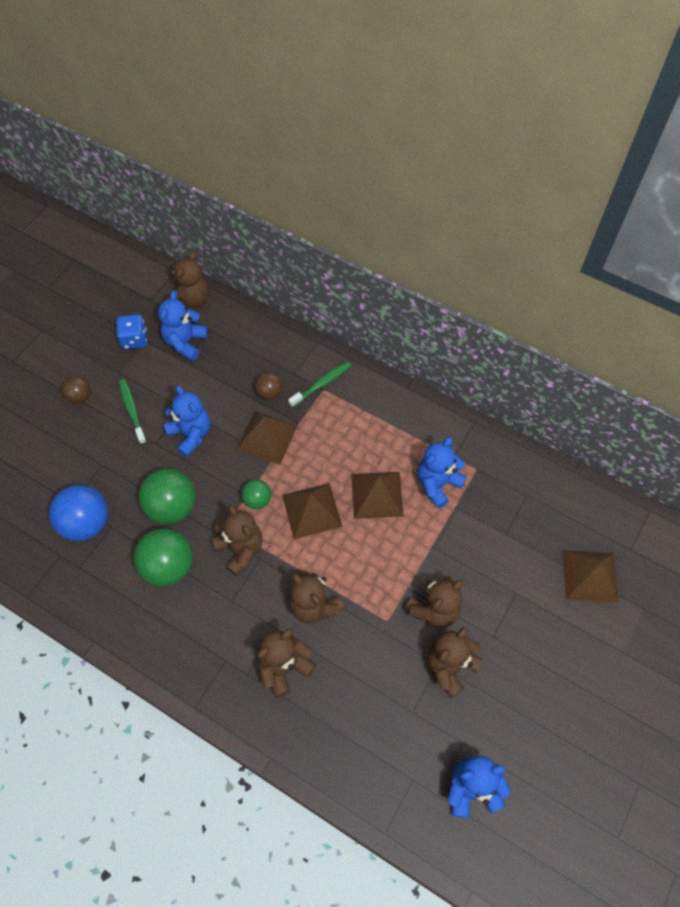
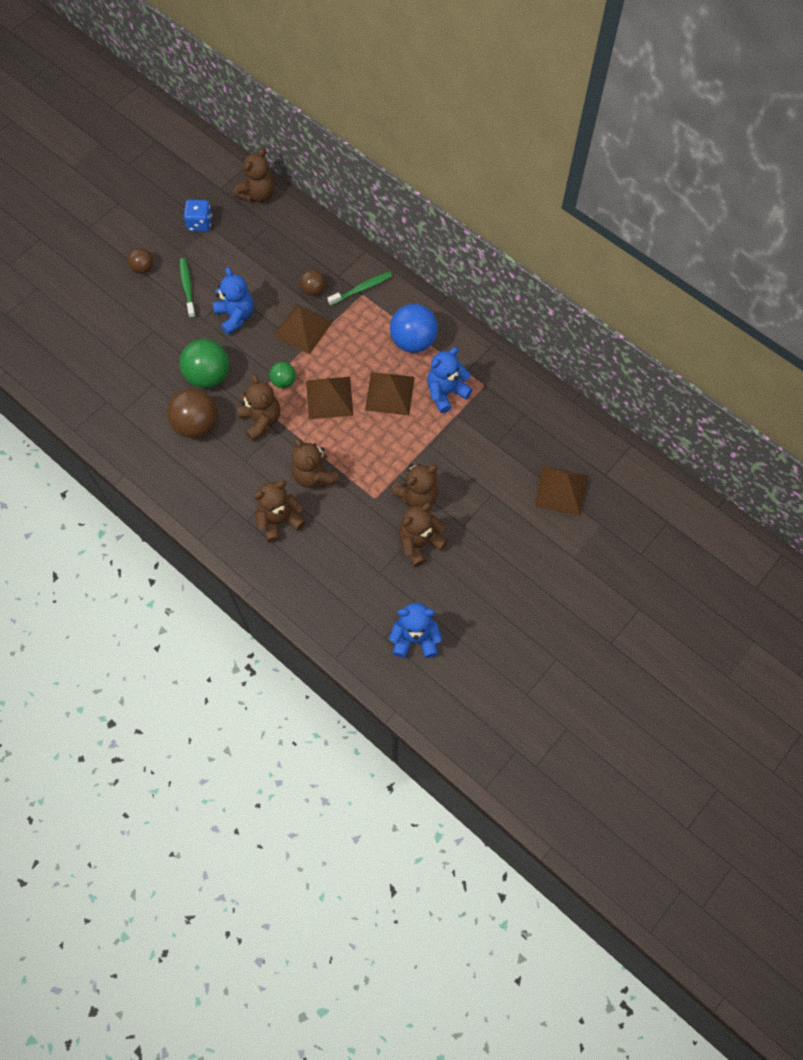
camera: 10 degrees right, 5 degrees up
blue ball [49,485,108,541] -> blue ball moved to [390,304,438,353]
green ball [134,528,193,587] -> brown ball [167,388,218,438]
blue teddy bear [158,291,208,361] -> none

